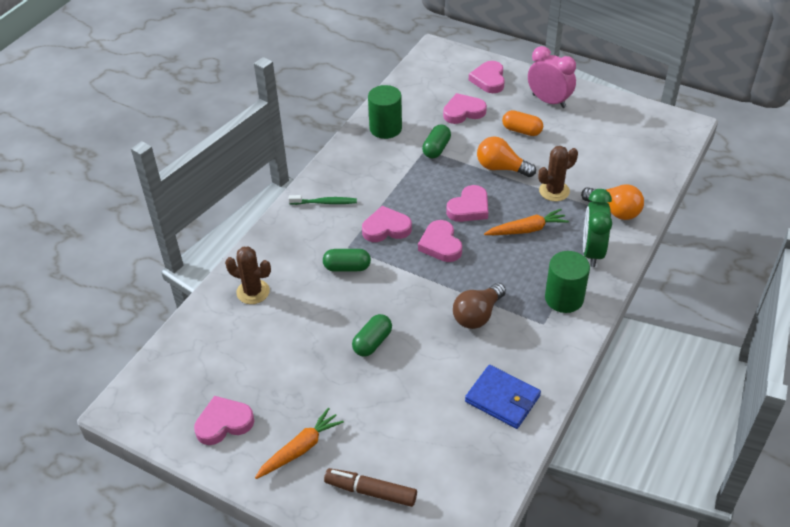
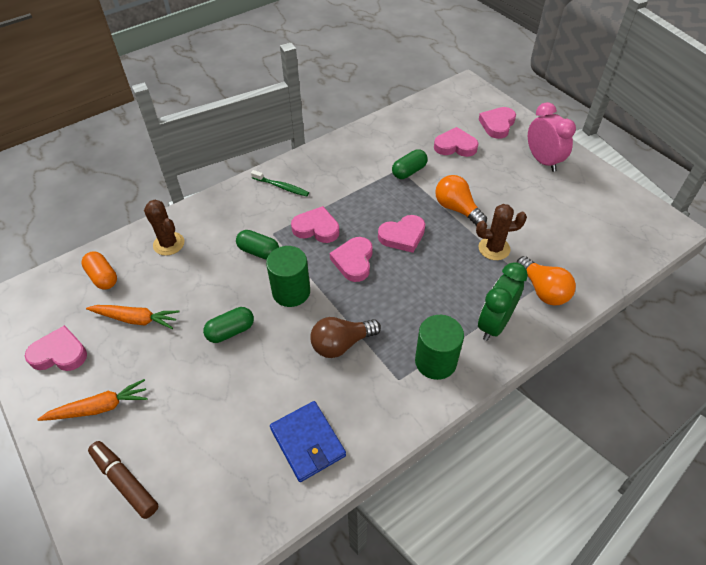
camera: 25 degrees right, 5 degrees up
green cylinder [368,85,402,139] -> green cylinder moved to [266,246,310,307]
orange carrot [484,209,569,235] -> orange carrot moved to [86,305,179,329]
orange capsule [502,110,543,136] -> orange capsule moved to [81,251,117,290]

